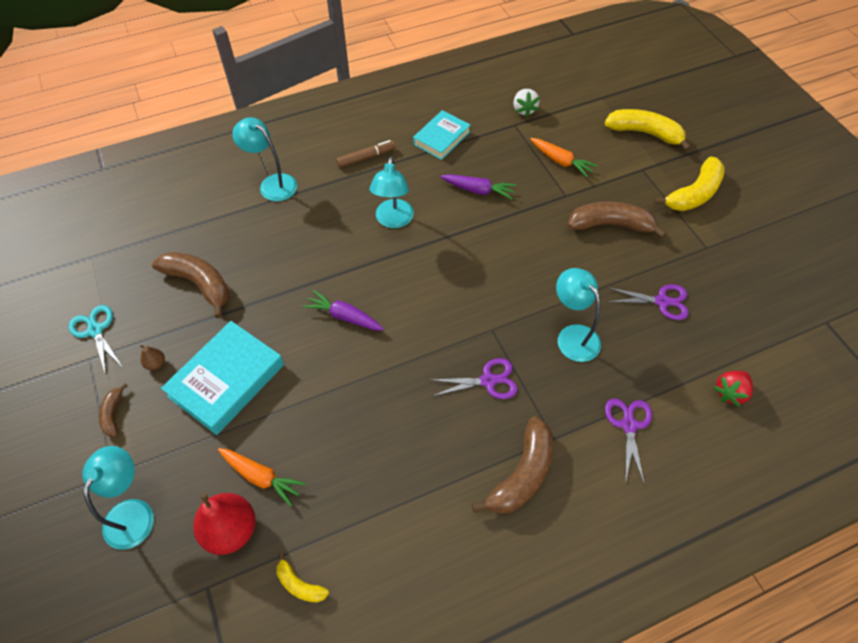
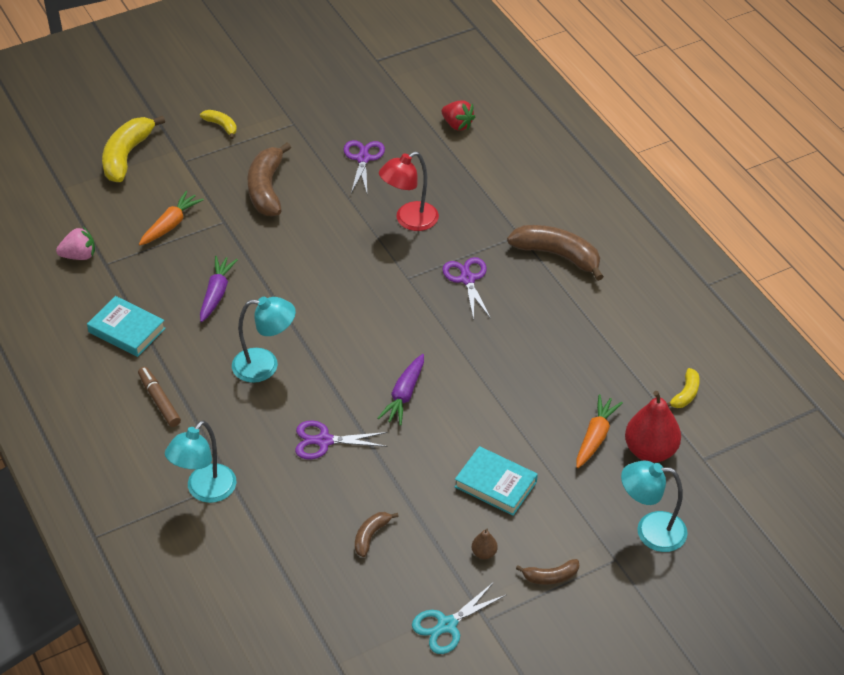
camera: 95 degrees left, 10 degrees down
brown banana [152,252,229,319] -> brown banana [355,512,399,557], size x0.51
turquoise book [161,321,284,435] -> turquoise book [455,446,538,516], size x0.65
white strawberry [513,89,540,117] -> pink strawberry [56,227,95,260]
turquoise lamp [556,268,601,362] -> red lamp [379,152,439,231]
purple scissors [605,399,652,486] -> purple scissors moved to [295,420,387,459]
yellow banana [653,156,725,211] -> yellow banana [200,110,237,139], size x0.51

